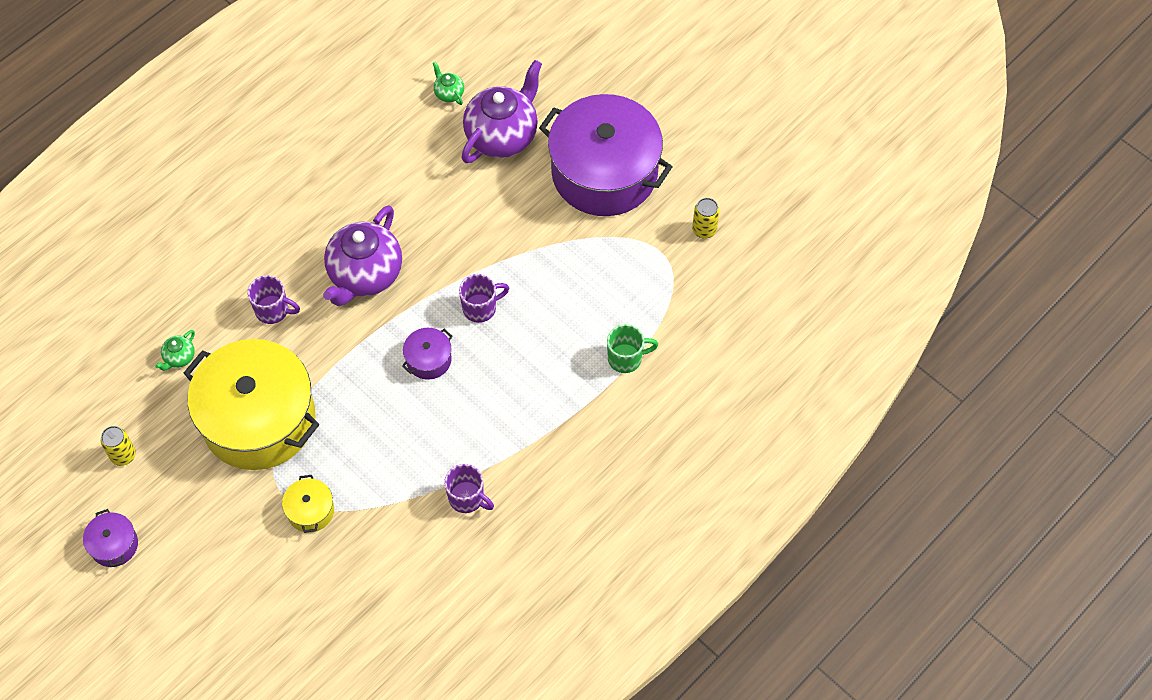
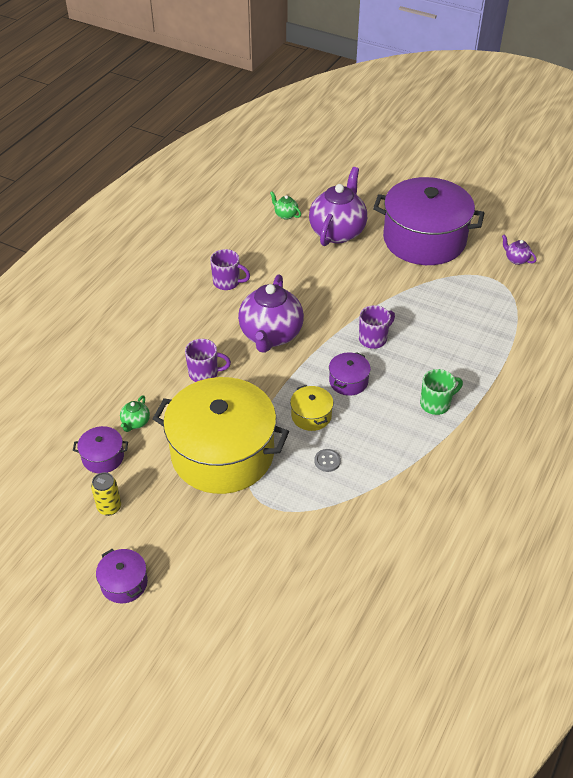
camera: 15 degrees left, 15 degrees down
yellow pot [282,475,334,533] -> yellow pot moved to [290,385,334,431]
purple mug [444,464,494,513] -> purple mug moved to [210,249,250,290]
green mug [607,324,658,373] -> green mug moved to [420,369,463,415]
yellow can [692,198,720,239] -> purple teapot [502,235,537,265]
none -> purple pot [73,426,128,473]
none -> grey button [314,449,341,472]

